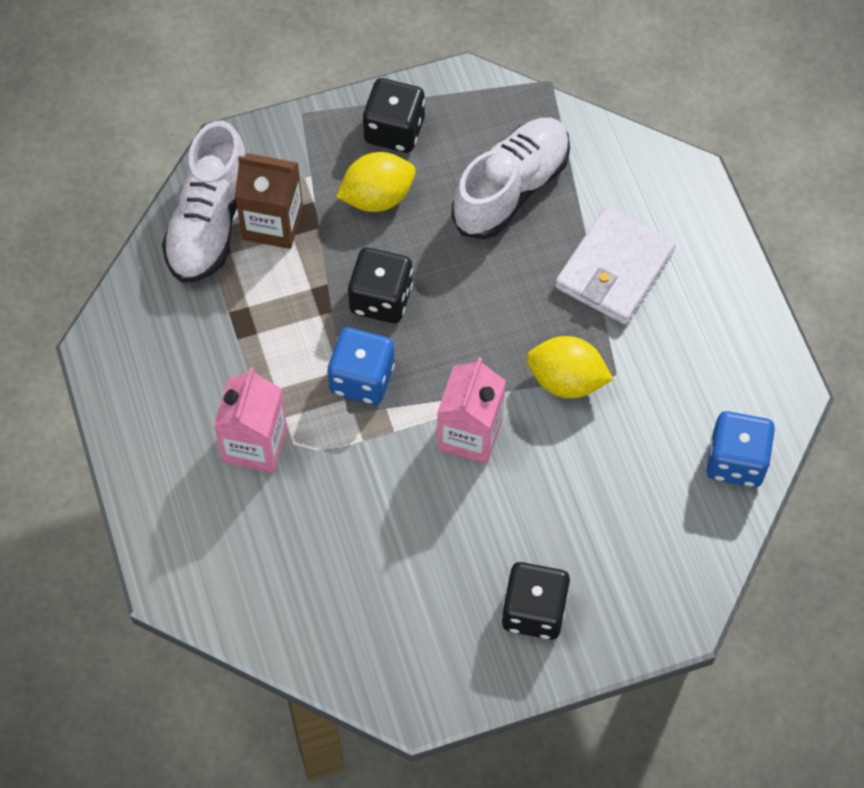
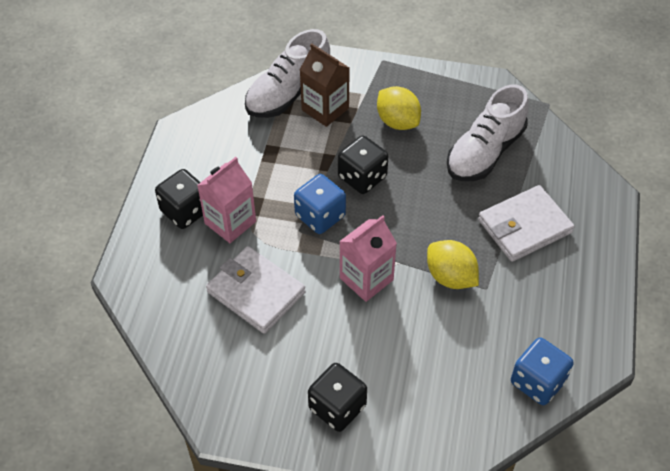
camera: 30 degrees right, 10 degrees down
yellow lemon [336,152,416,212] -> yellow lemon turned 45 degrees clockwise [377,86,421,130]
black dice [363,78,425,153] -> black dice moved to [155,169,203,229]
white shoe [451,118,570,239] -> white shoe turned 150 degrees clockwise [447,85,529,181]
none -> white wallet [206,246,306,334]

